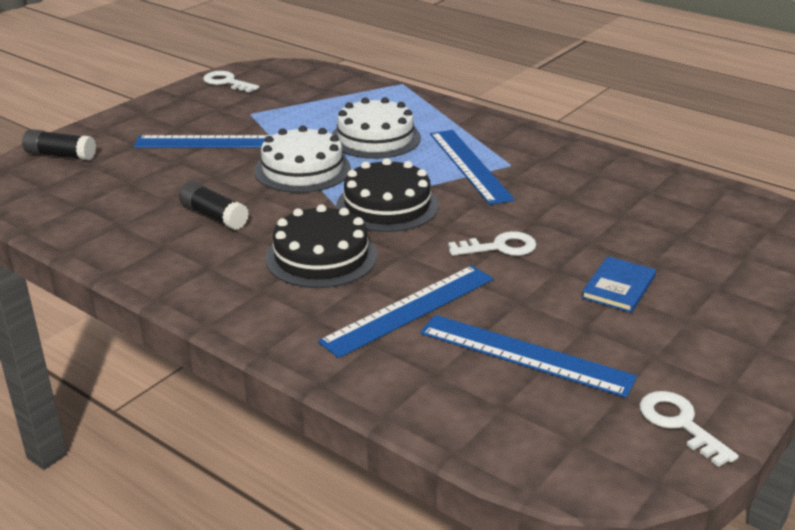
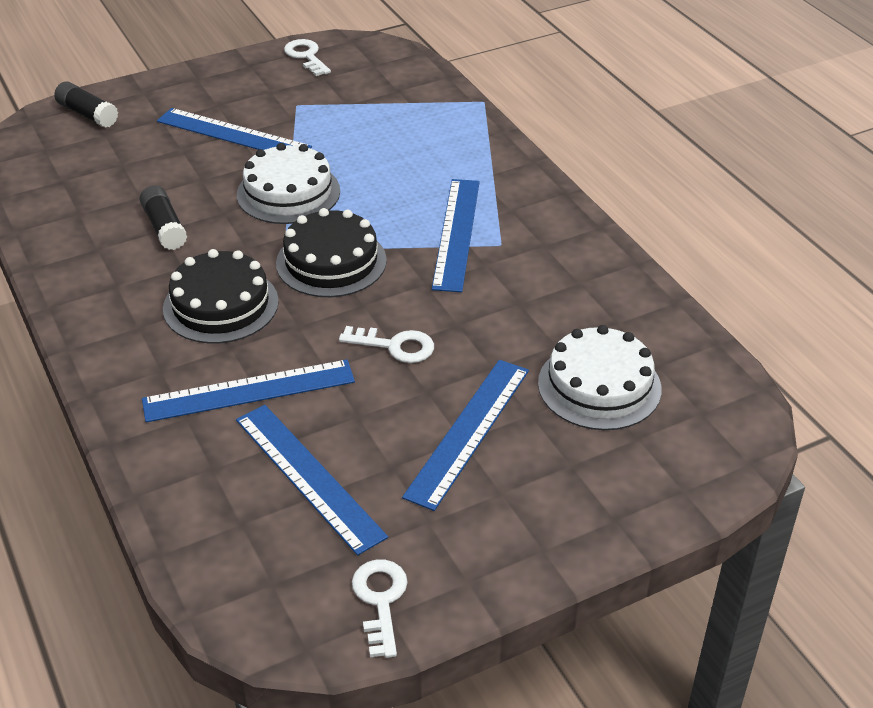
camera: 25 degrees right, 10 degrees up
white cake [331,97,421,159] -> white cake moved to [538,325,662,430]
blue book [581,256,656,313] -> blue ruler [402,360,529,511]

